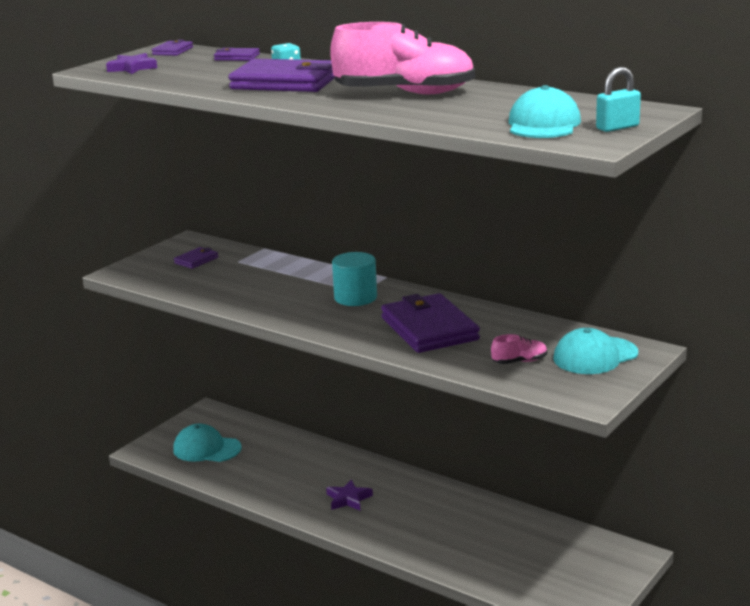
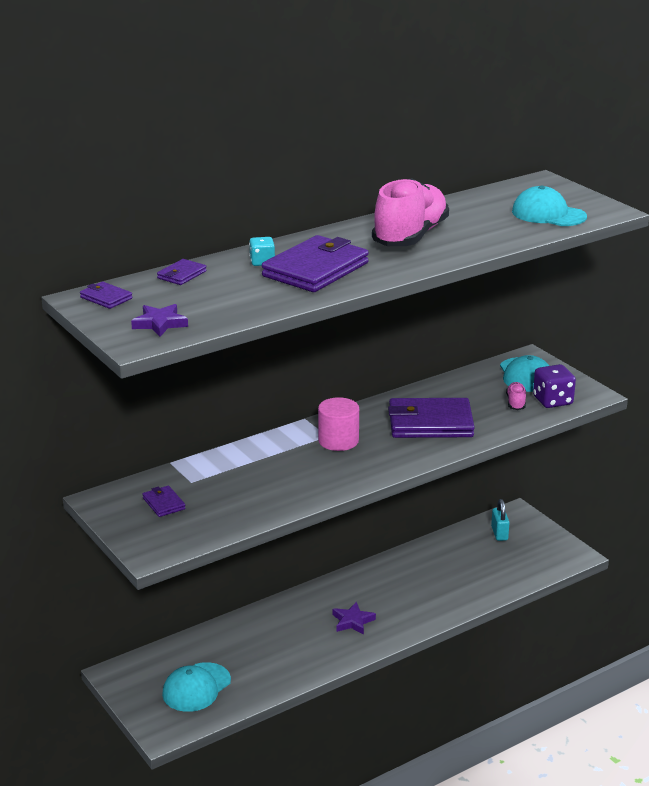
camera: 70 degrees left, 5 degrees up
turquoise cylinder [332,252,377,306] -> pink cylinder [318,397,359,451]
turquoise padlock [596,67,641,132] -> turquoise padlock moved to [491,499,510,541]
none -> purple dice [533,364,576,408]

